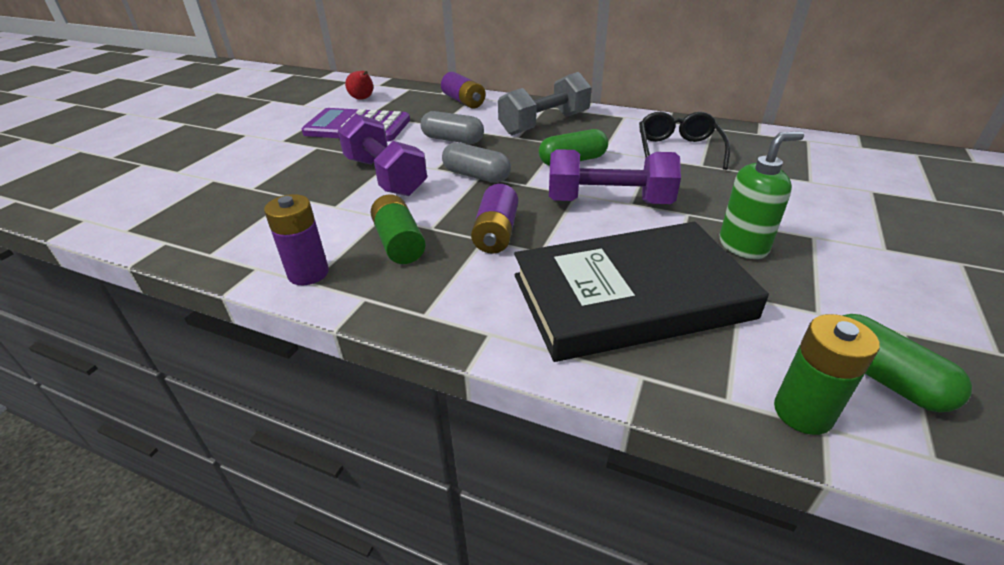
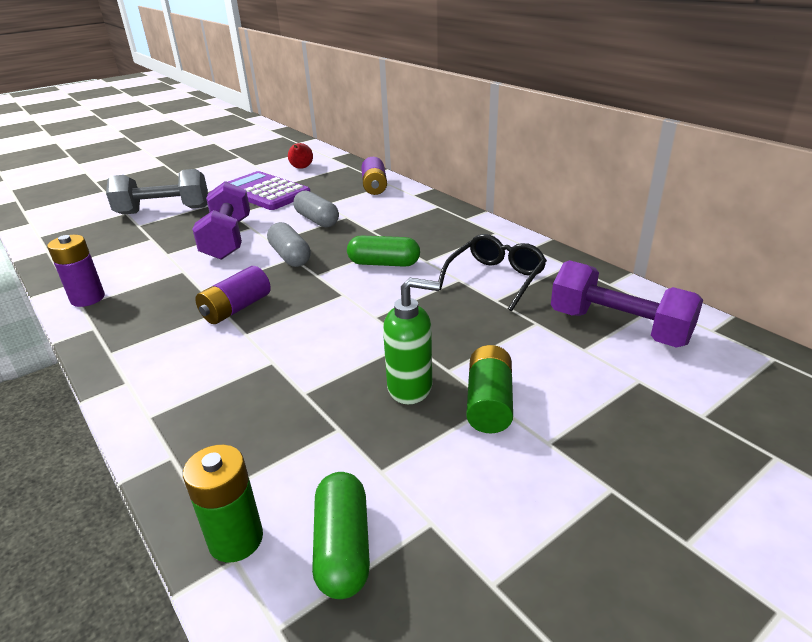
camera: 30 degrees right, 5 degrees down
green battery [371,194,426,264] -> green battery moved to [466,345,513,433]
grey dumbbell [498,72,592,135] -> grey dumbbell moved to [106,169,208,215]
black book [514,222,769,362] -> none
purple dumbbell [549,149,681,204] -> purple dumbbell moved to [551,260,703,347]

